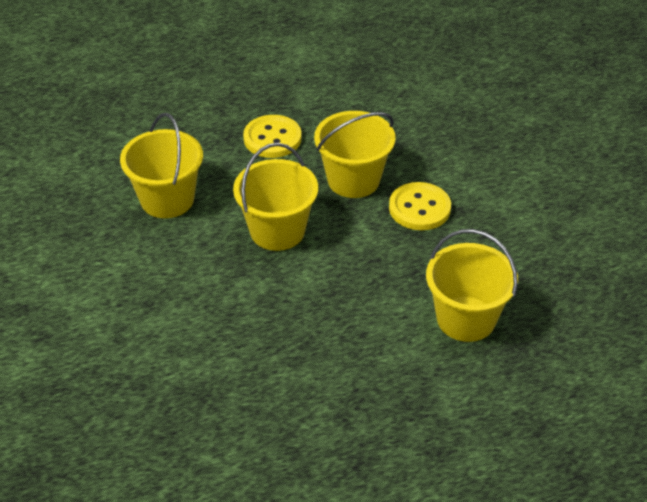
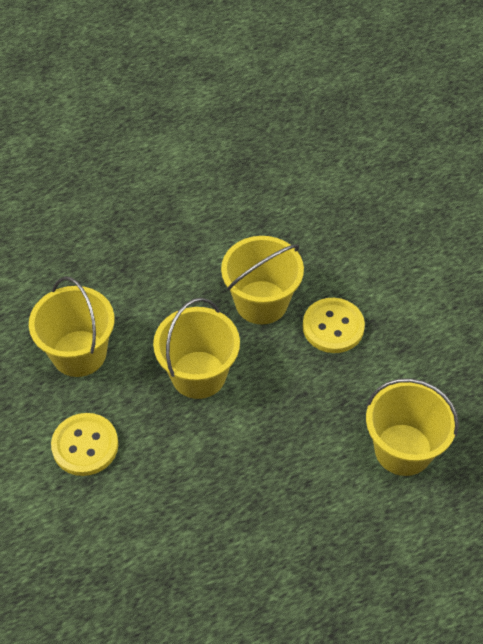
camera: 10 degrees left, 10 degrees up
yellow button [243,115,302,158] -> yellow button moved to [51,413,118,476]

